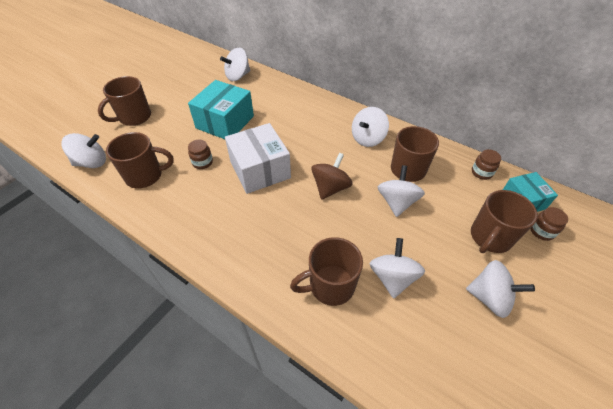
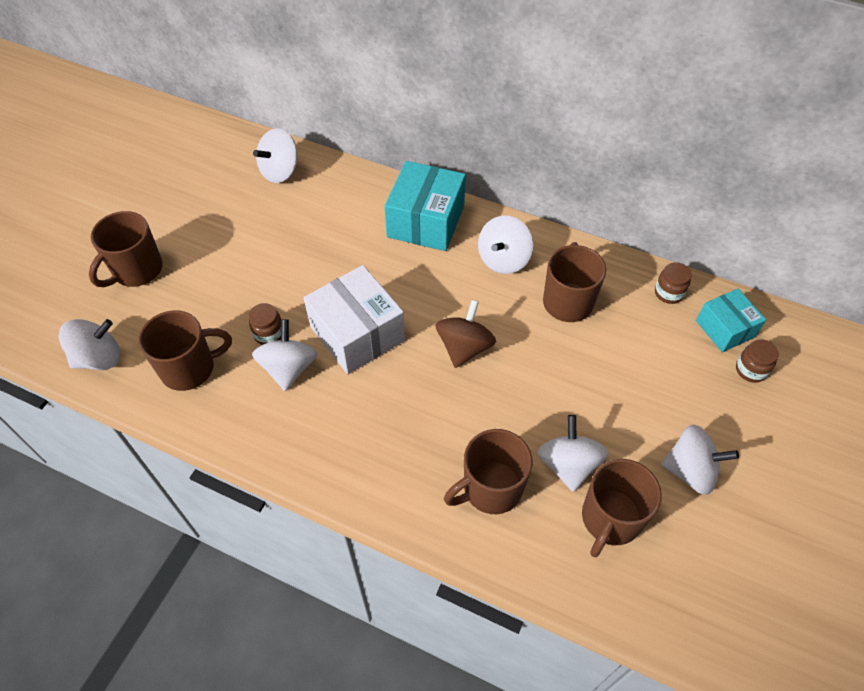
camera: 10 degrees left, 5 degrees up
turquoise box [188,80,254,139] -> turquoise box moved to [385,161,466,251]
white spinning top [378,165,425,217] -> white spinning top moved to [252,320,317,391]
brown mug [471,190,538,253] -> brown mug moved to [582,459,662,557]

